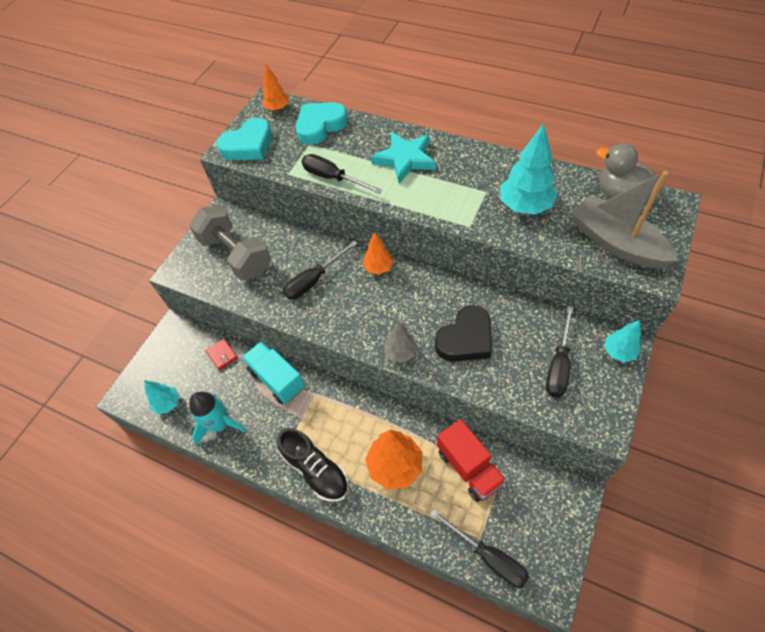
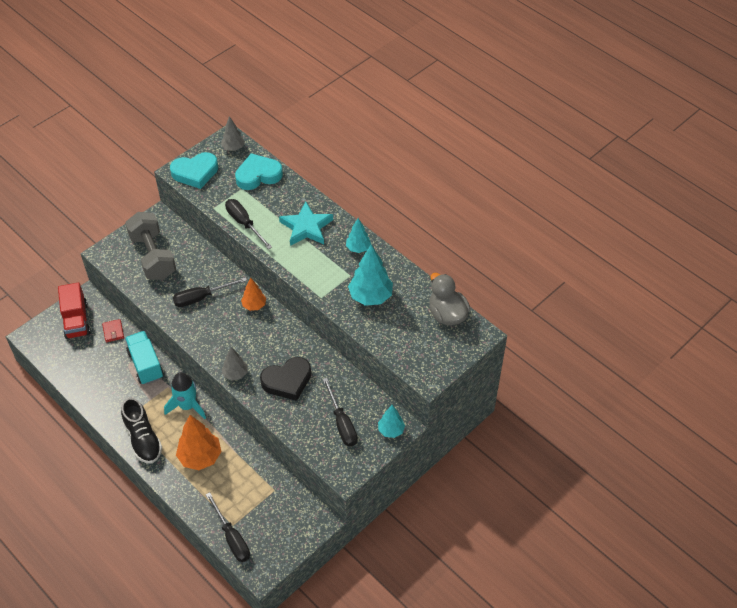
camera: 15 degrees right, 5 degrees down
turquoise tree [144,380,180,414] -> turquoise tree moved to [346,218,371,253]
turquoise rocket [189,392,247,445] -> turquoise rocket moved to [164,372,206,419]
orange tree [262,63,289,111] -> grey tree [222,116,245,151]
red truck [437,419,507,502] -> red truck moved to [58,282,91,339]
black screwdriver [546,306,574,398] -> black screwdriver turned 60 degrees counterclockwise [323,378,358,447]
grey boat [571,171,678,269] -> none

